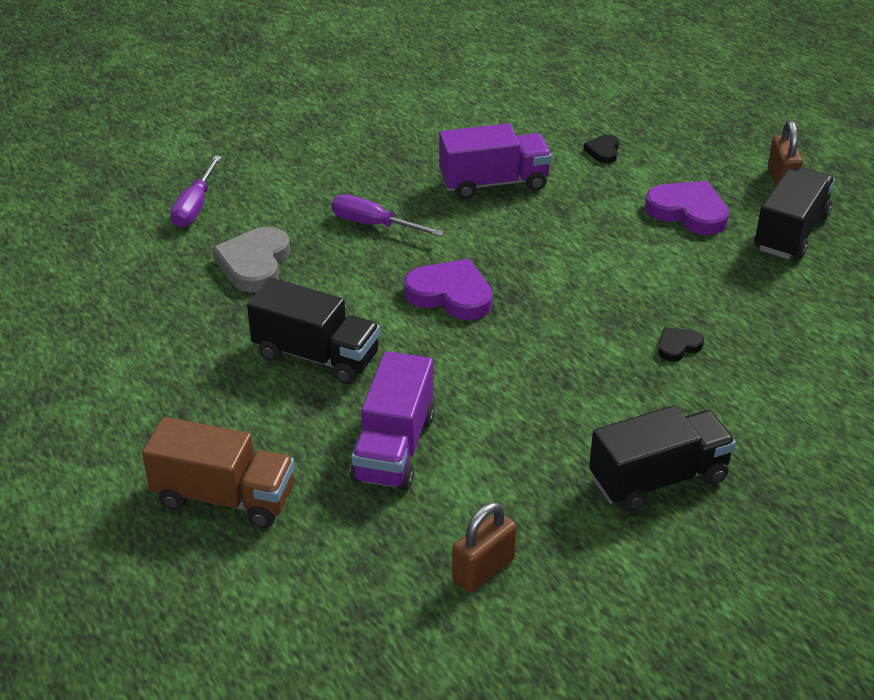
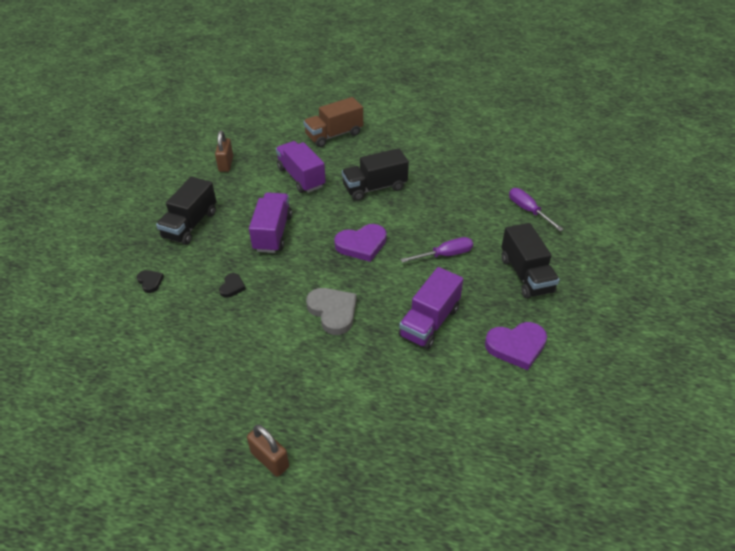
camera: 135 degrees right, 5 degrees up
grey heart [212,227,290,292] -> grey heart moved to [306,288,357,335]
black heart [584,134,619,163] -> black heart moved to [137,270,164,293]
purple heart [645,181,729,235] -> purple heart moved to [485,322,547,370]
black truck [754,167,835,259] -> black truck moved to [501,223,560,299]
none -> purple truck [249,192,292,253]

